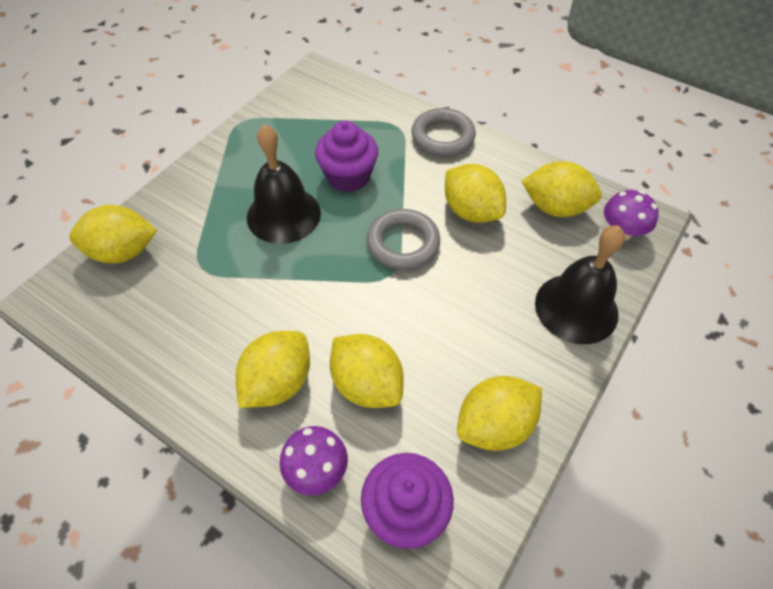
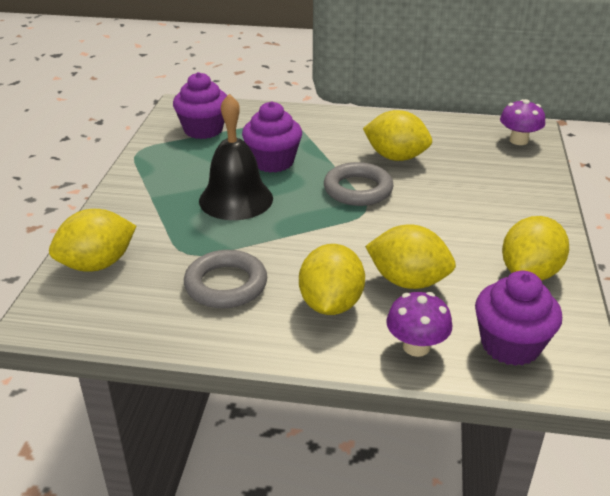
camera: 25 degrees left, 20 degrees down
grey ring [411,108,476,156] -> grey ring moved to [184,250,267,308]
yellow lemon [521,161,602,217] -> none
black bell [535,225,625,344] -> none
none -> purple cupcake [173,72,227,139]

